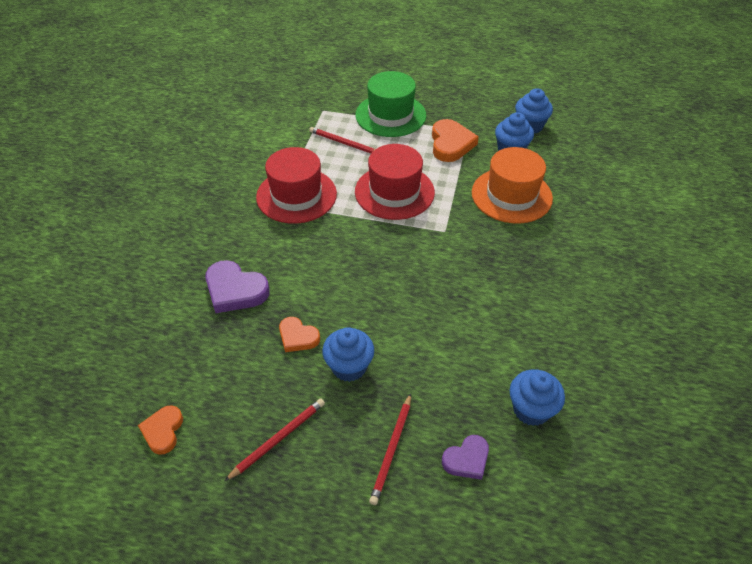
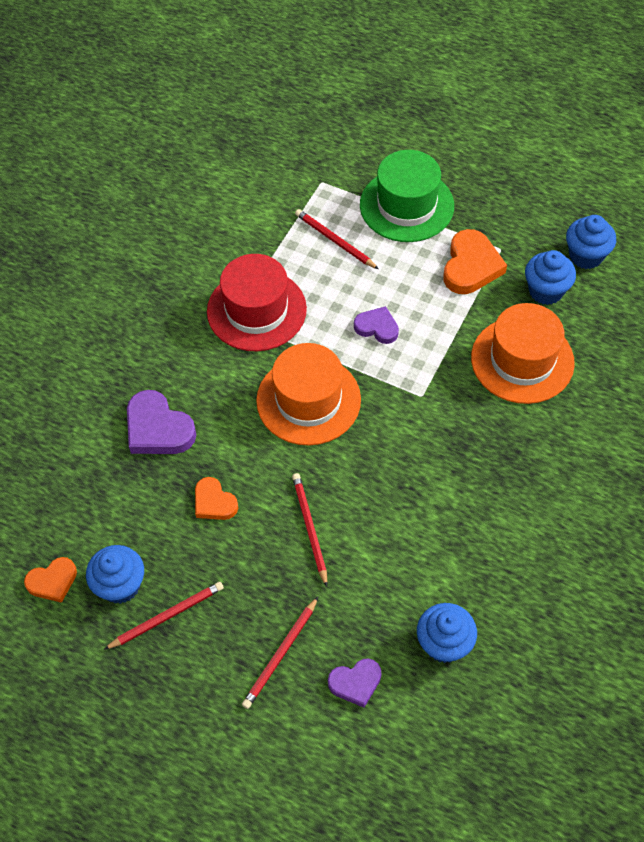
camera: 15 degrees right, 10 degrees up
orange heart [138,405,183,455] -> orange heart turned 135 degrees counterclockwise [24,557,77,603]
blue cupcake [322,327,374,382] -> blue cupcake moved to [86,545,144,604]
red hat [355,144,435,220] -> purple heart [354,306,399,344]
none -> orange hat [256,343,361,446]
none -> red pencil [292,473,327,587]

